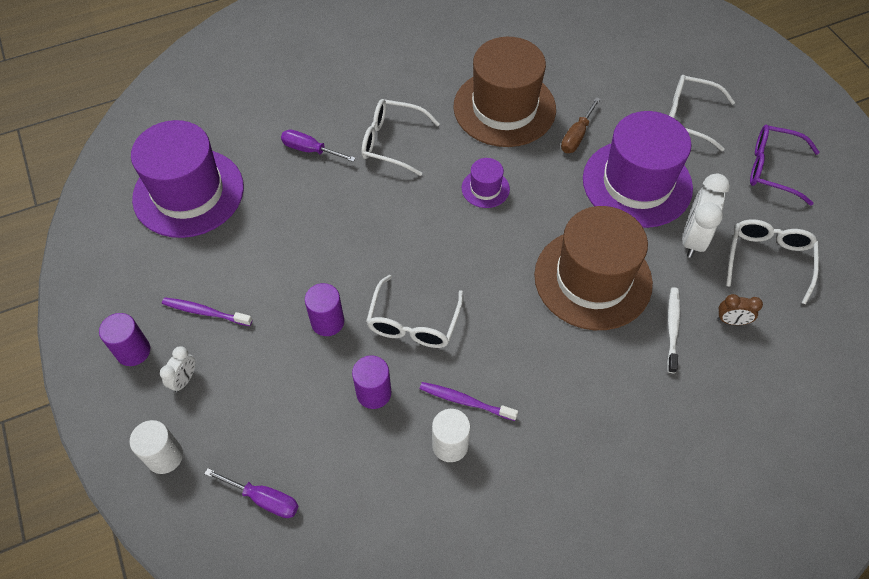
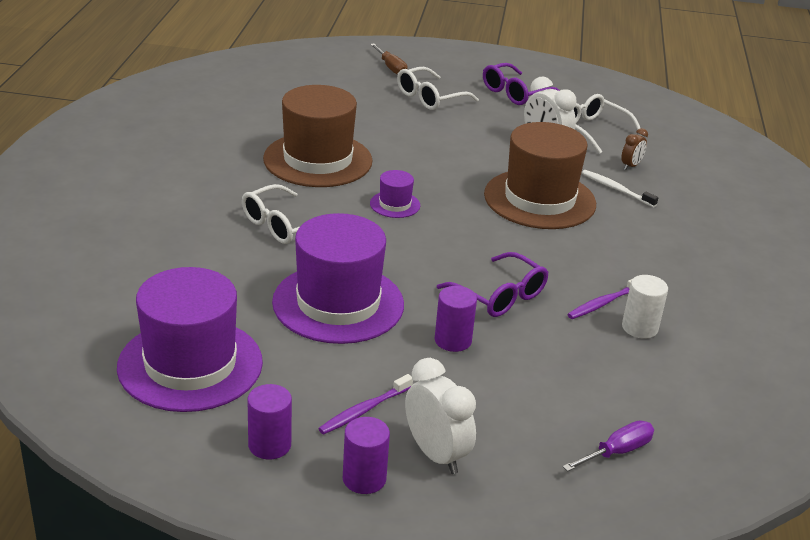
camera: 60 degrees left, 25 degrees down
white cylinder [130,420,183,474] -> none
white clock [160,346,195,392] -> white clock [405,358,476,474], size x1.83
purple screwdriver [281,130,356,162] -> none
purple cylinder [352,356,391,409] -> purple cylinder moved to [248,384,292,459]
white glasses [366,275,463,348] -> purple glasses [437,252,549,317]
brown screwdriver [561,97,601,153] -> brown screwdriver moved to [370,43,408,75]
purple hat [583,111,693,228] -> purple hat moved to [272,213,404,344]

